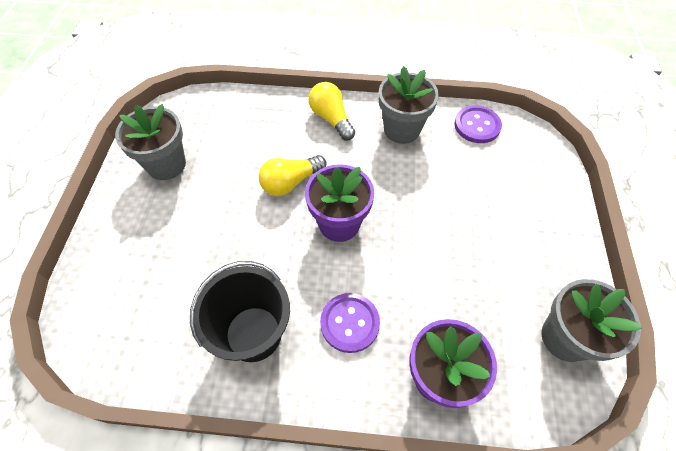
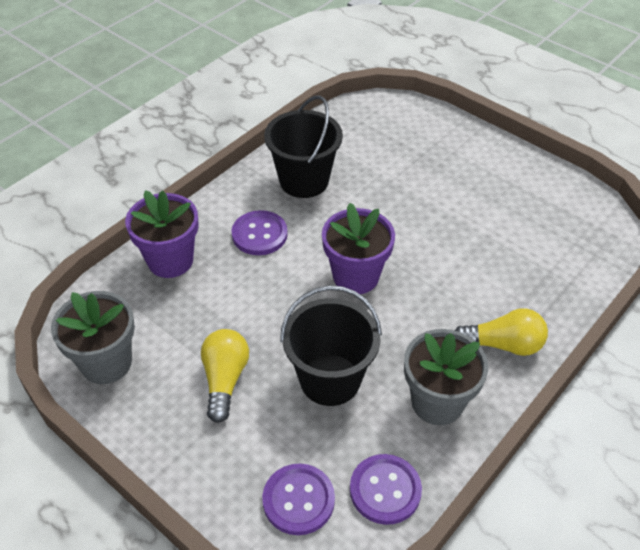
camera: 125 degrees right, 10 degrees down
grey flower pot [115,104,186,180] -> none
yellow light bulb [259,155,327,196] -> yellow light bulb moved to [201,329,249,423]
none -> purple button [262,464,335,535]
none -> black bucket [280,285,382,406]

